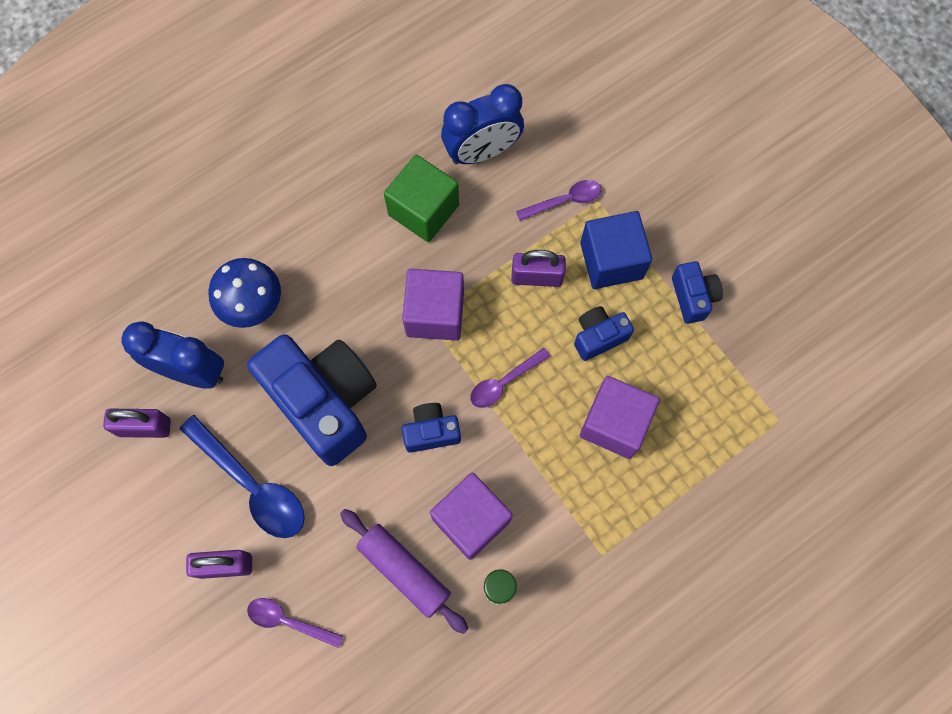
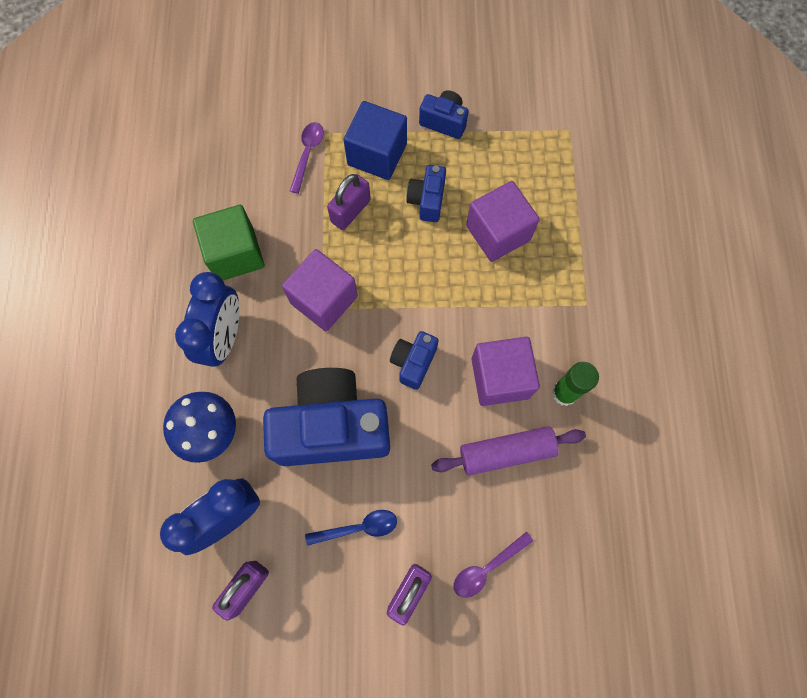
camera: 55 degrees left, 0 degrees up
blue spoon [180,415,305,538] -> blue spoon [305,510,397,546], size x0.58
blue clock [441,84,524,164] -> blue clock moved to [175,272,240,367]
purple spoon [470,348,550,408] -> none

